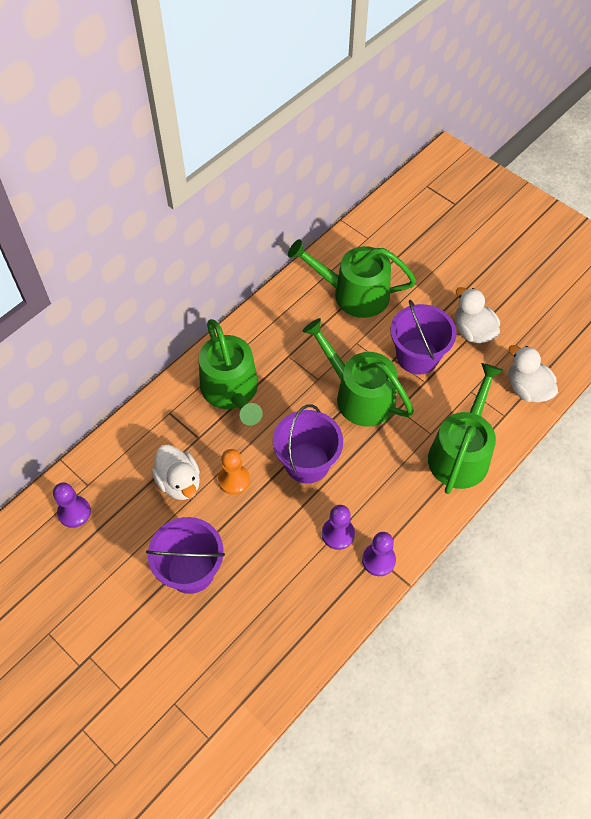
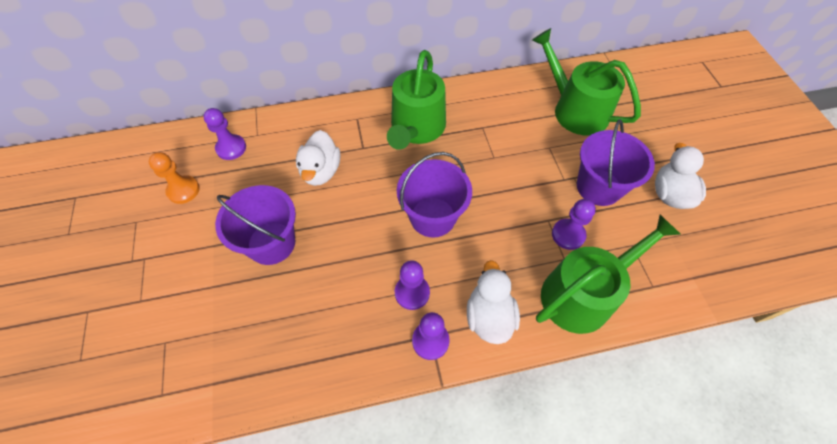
camera: 35 degrees right, 0 degrees up
orange pawn [218,449,250,495] -> orange pawn moved to [149,152,200,204]
green watering can [302,318,414,427] -> none
white duck [508,345,558,402] -> white duck moved to [467,260,520,344]
none -> purple pawn [552,199,596,250]

